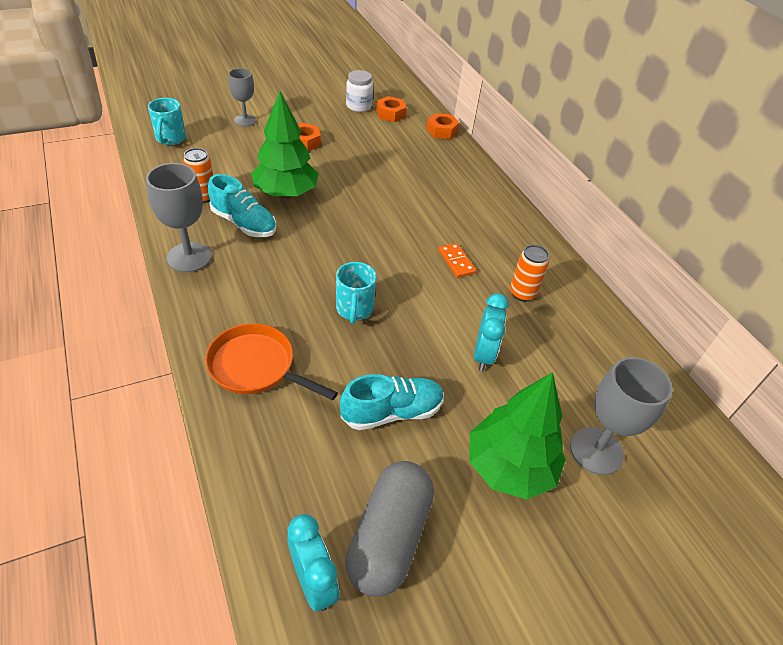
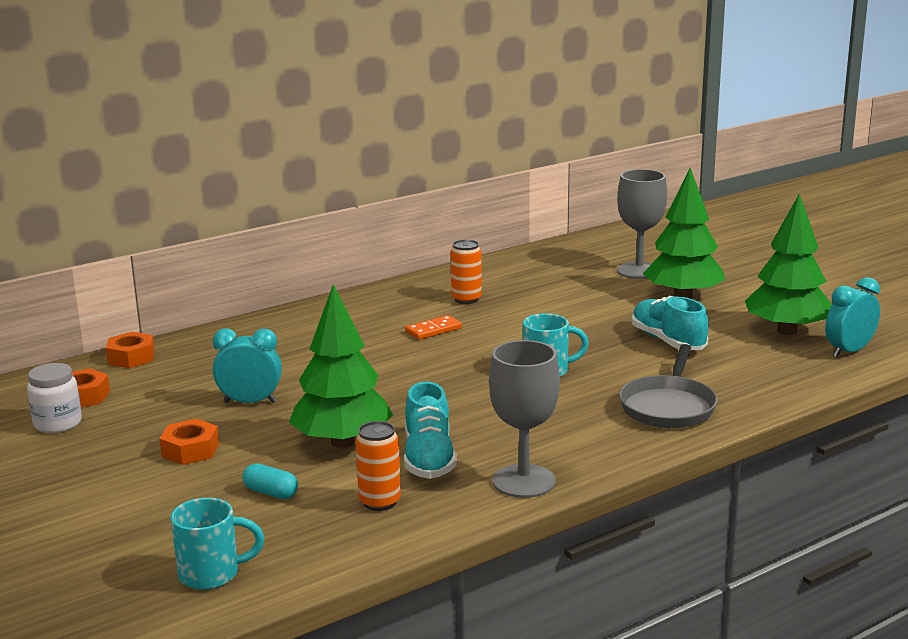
camera: 95 degrees left, 25 degrees down
orange pan [205,323,338,400] -> grey pan [619,344,718,428]
turquoise shoe [208,174,276,237] -> turquoise shoe turned 150 degrees clockwise [404,382,457,479]
grey goblet [229,68,256,126] -> none
grey capsule [345,461,434,597] -> green tree [745,194,832,335]
turquoise clock [474,293,509,371] -> turquoise clock moved to [213,328,282,403]
none -> turquoise capsule [242,463,298,499]

